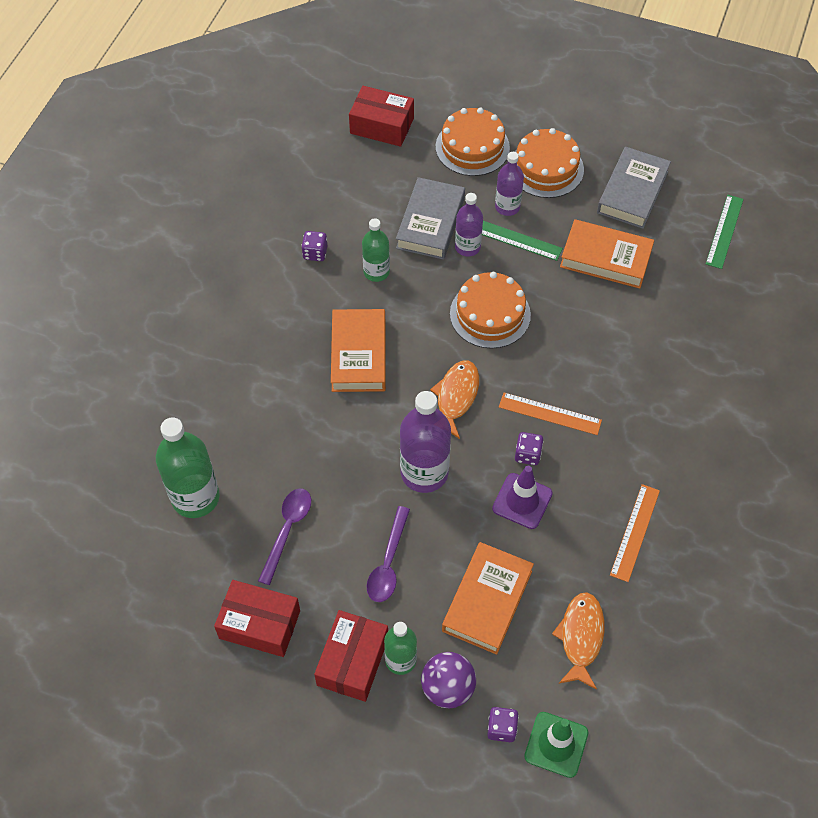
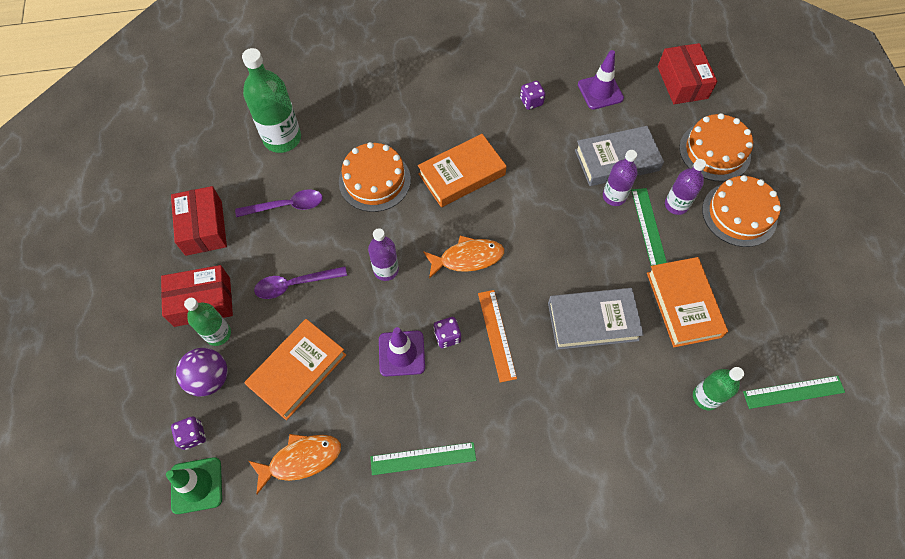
camera: 60 degrees right, 5 degrees up
green bottle [362,218,390,282] -> green bottle moved to [693,367,744,411]
purple bottle [400,391,451,493] -> purple bottle [368,228,399,281], size x0.60
orange book [442,542,534,655] -> orange book turned 45 degrees counterclockwise [244,319,346,420]
orange cake [450,272,531,349] -> orange cake moved to [339,142,411,212]
grey book [597,147,671,229] -> grey book moved to [548,288,644,350]
orange ruler [610,484,660,582] -> green ruler [370,442,476,475]
none -> purple traffic cone [578,50,624,110]

